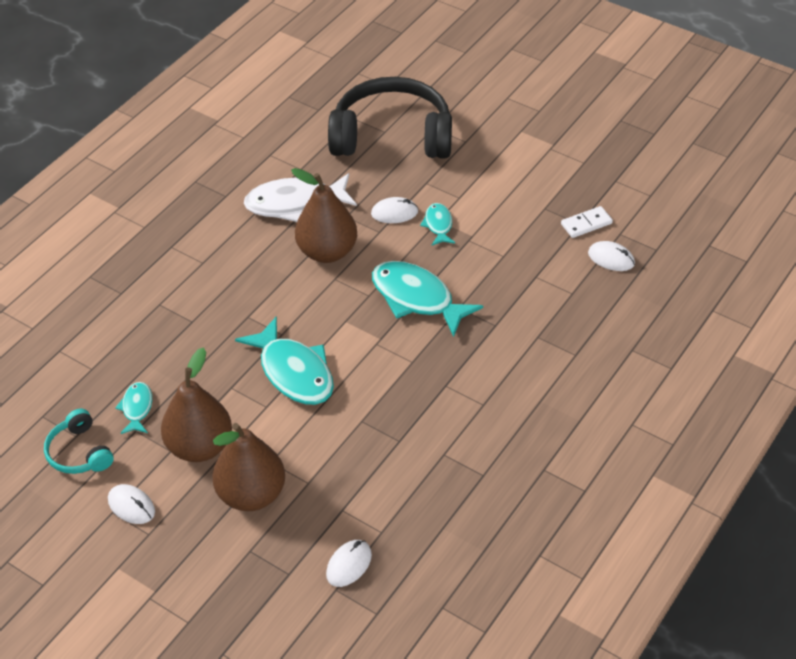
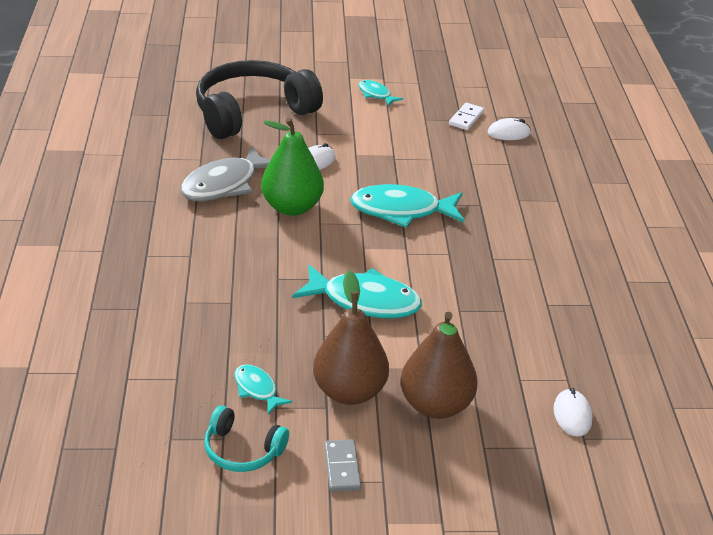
camera: 40 degrees left, 10 degrees down
white mouse [108,484,155,524] -> grey domino [324,439,361,492]
white fish [244,173,357,222] -> grey fish [180,146,271,201]
brown pear [291,168,357,263] -> green pear [261,118,324,216]
turquoise fish [420,203,455,246] -> turquoise fish moved to [359,80,403,106]

